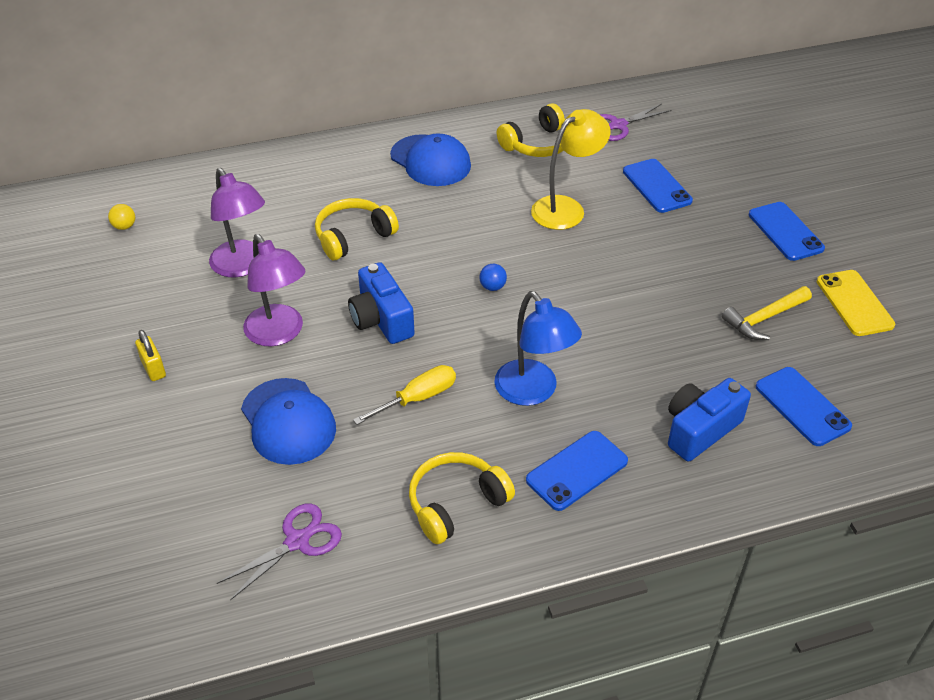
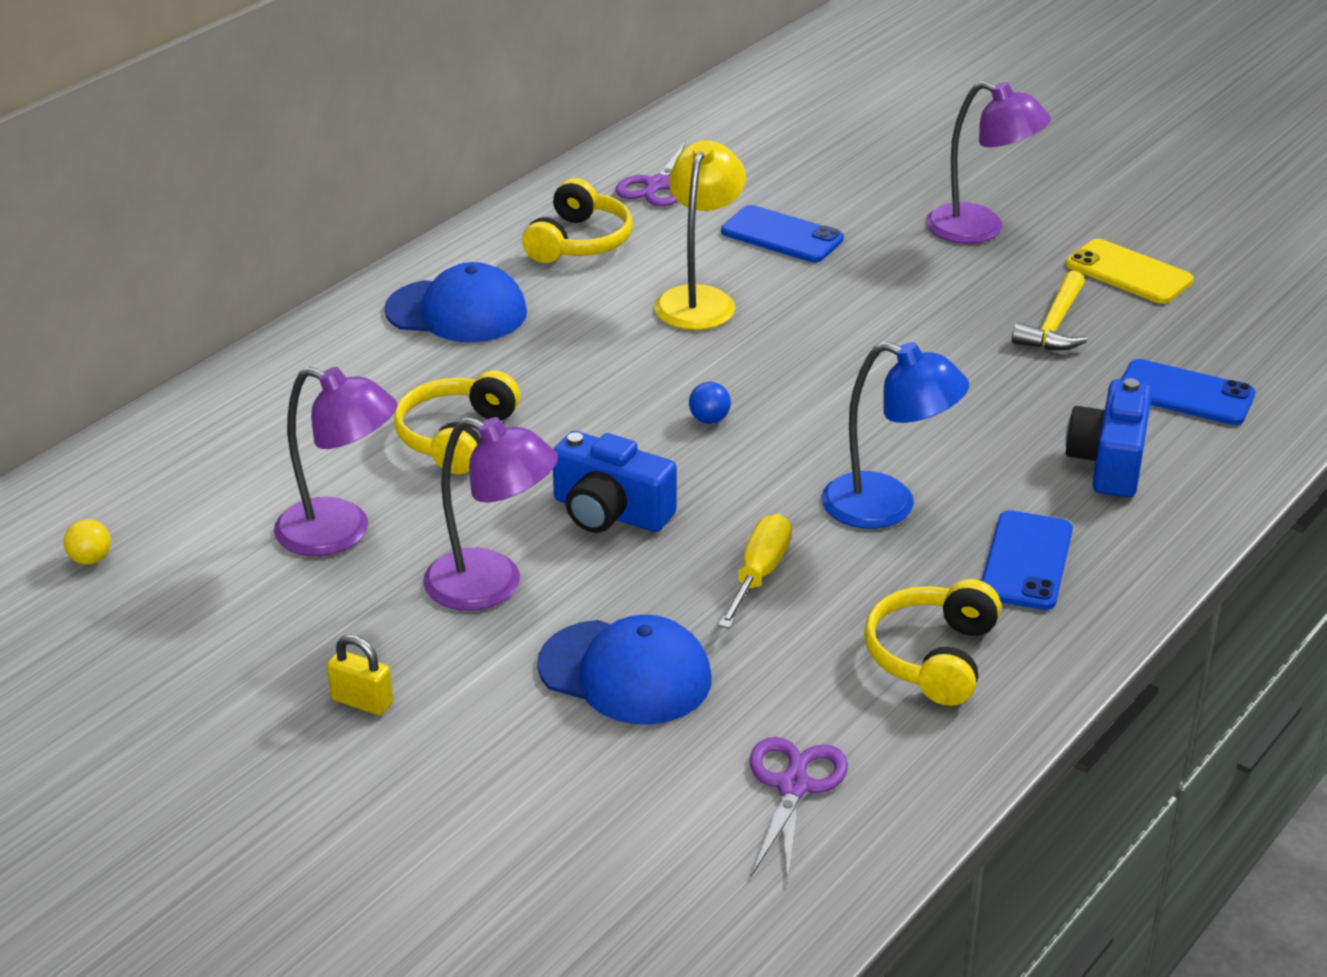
camera: 35 degrees left, 10 degrees down
blue phone [749,202,825,261] -> purple lamp [926,81,1051,244]

